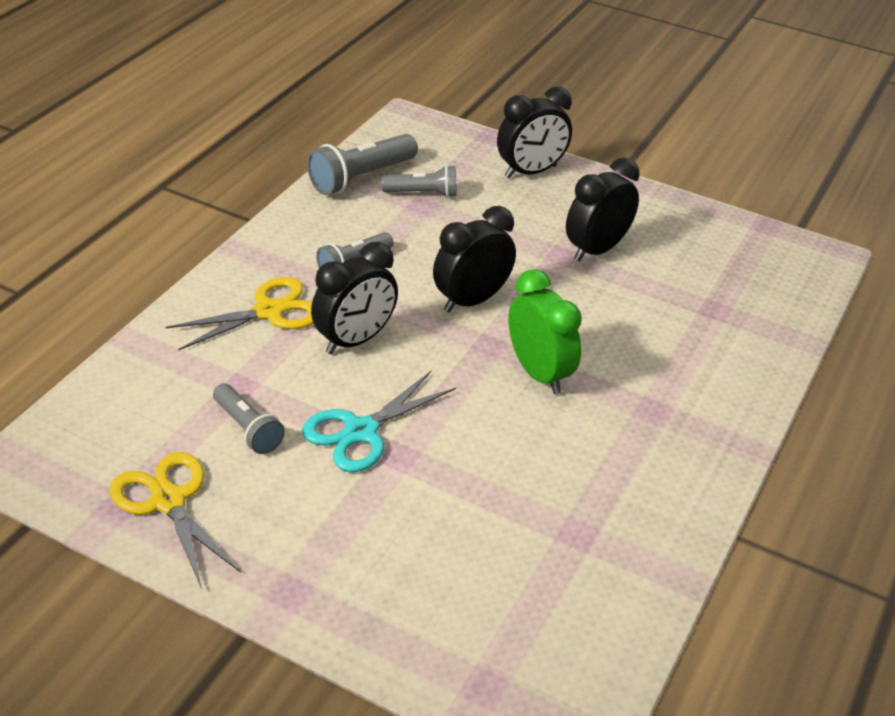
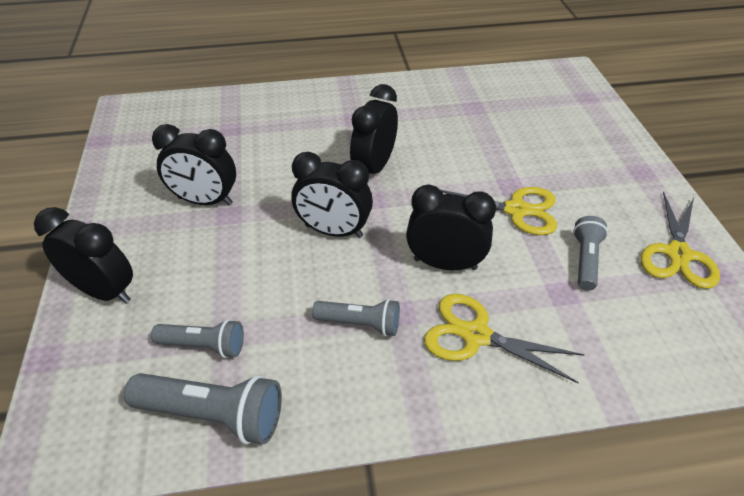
camera: 125 degrees left, 5 degrees up
turquoise scissors [302,371,456,472] -> yellow scissors [441,187,557,235]
grey flashlight [382,165,457,198] -> grey flashlight turned 135 degrees clockwise [151,319,244,358]
green clock [508,269,582,394] -> black clock [350,84,398,174]

